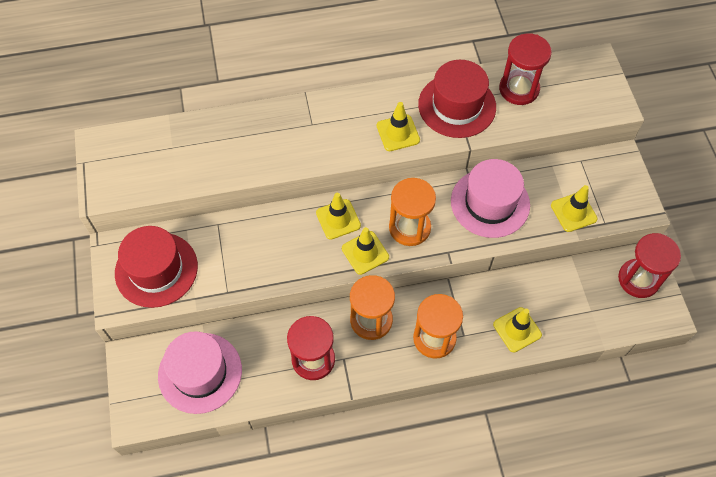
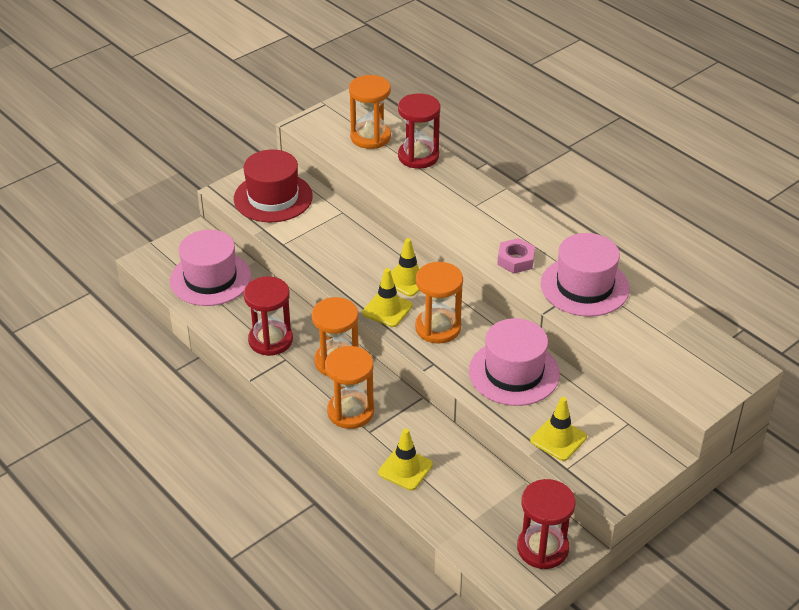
camera: 60 degrees right, 20 degrees down
yellow traffic cone [377,102,420,151] -> pink nut [497,238,535,274]
red hat [418,60,496,138] -> pink hat [541,233,630,317]
red hourglass [499,33,552,105] -> red hourglass moved to [398,93,440,169]
none -> orange hourglass [349,75,391,149]

